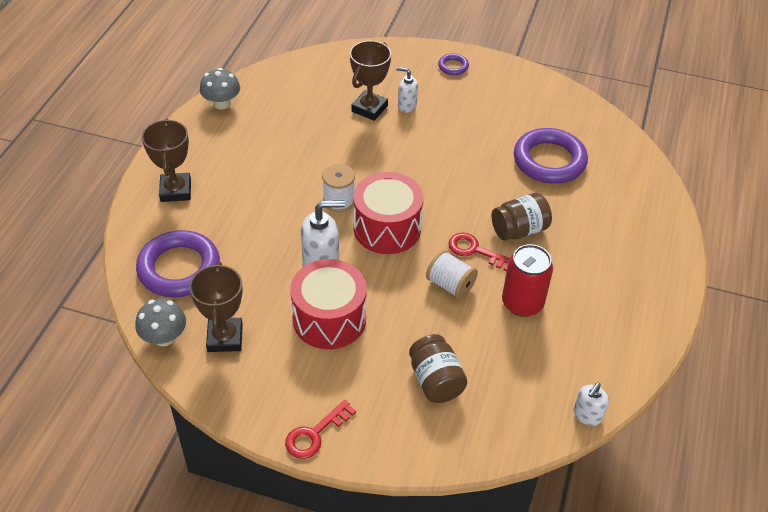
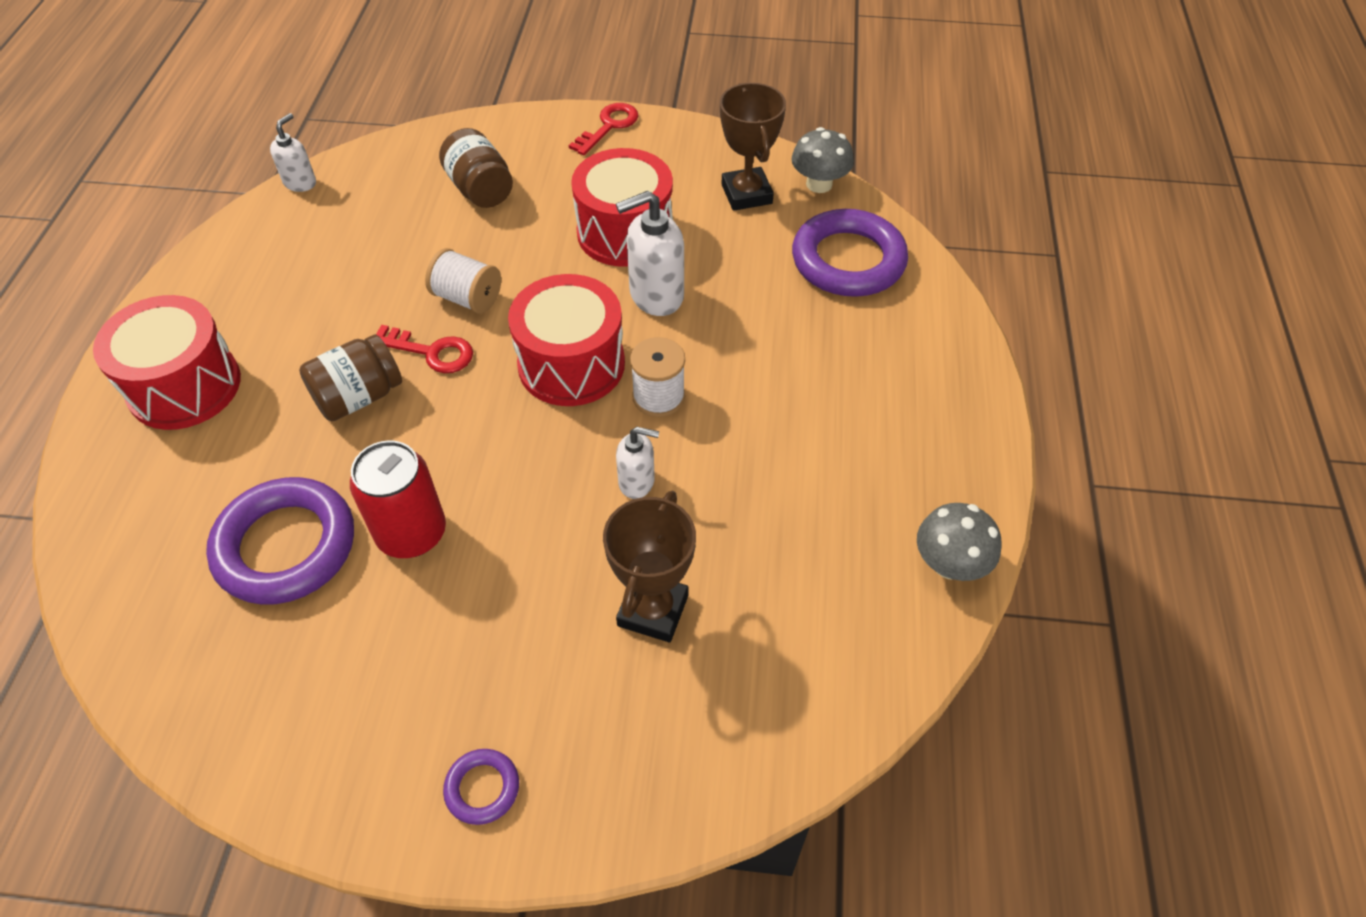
camera: 170 degrees right, 5 degrees up
brown trophy [142,119,191,202] -> none
white soap dispenser [396,67,418,113] -> white soap dispenser moved to [616,427,659,499]
red can [502,244,553,317] -> red can moved to [350,441,446,558]
none -> red drum [93,295,241,430]

